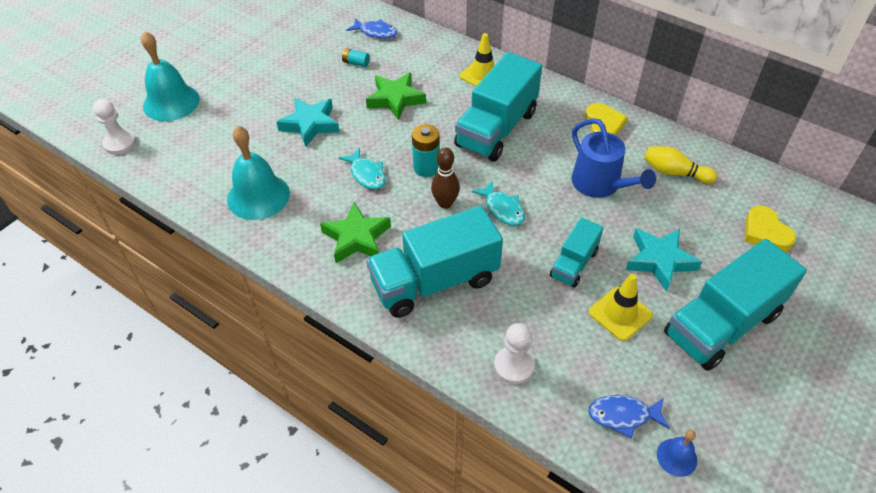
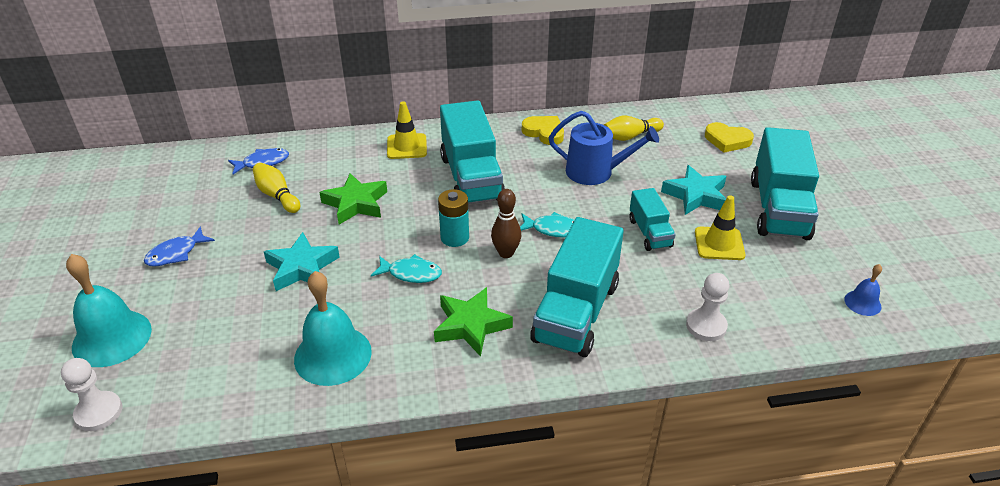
camera: 45 degrees left, 10 degrees down
turquoise battery [342,48,370,67] -> yellow bowling pin [253,163,300,213]
blue fish [588,395,670,438] -> blue fish moved to [144,227,215,267]

